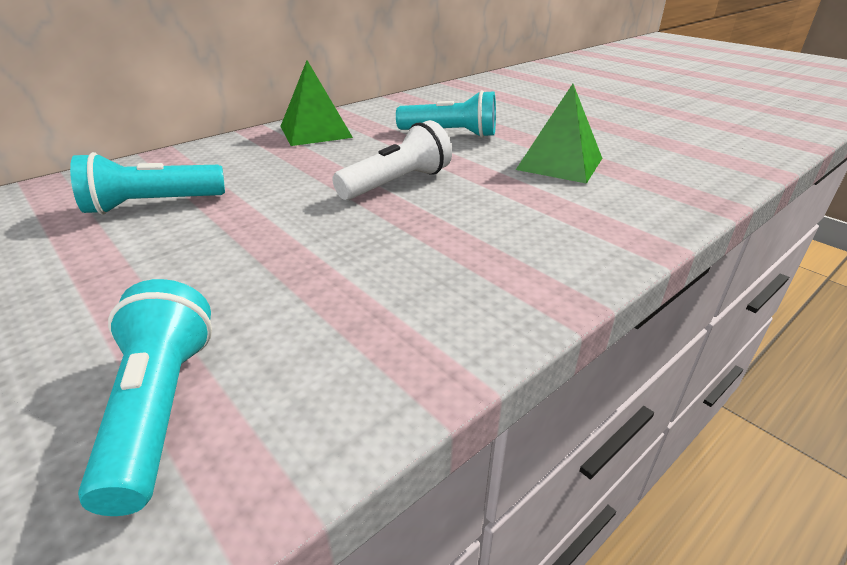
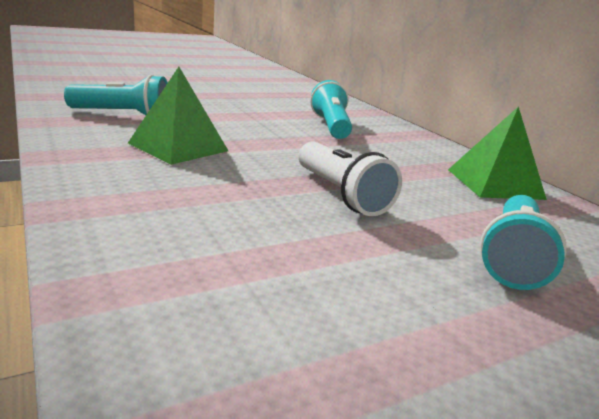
camera: 100 degrees right, 10 degrees down
green pyramid [516,84,602,184] -> green pyramid moved to [128,67,228,165]

